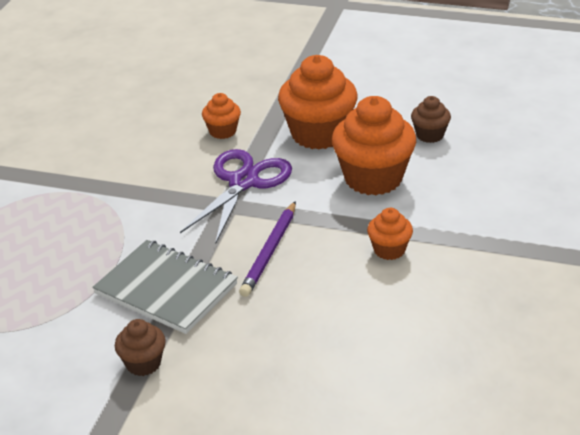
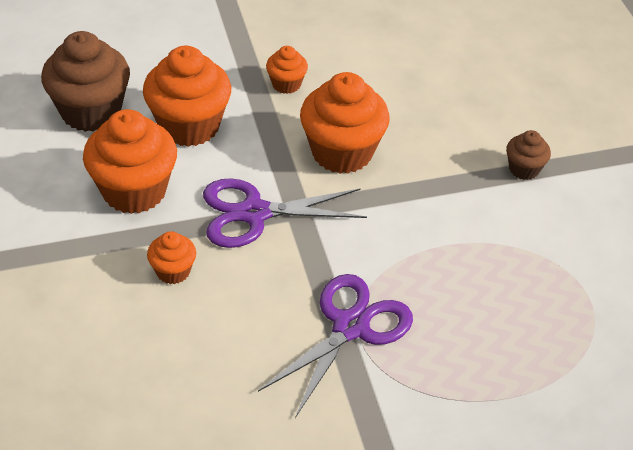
camera: 125 degrees left, 10 degrees up
grey notebook [92,240,238,334] -> none
purple pencil [239,201,296,297] -> orange cupcake [300,72,390,174]
brown cupcake [411,96,451,143] -> brown cupcake [41,31,130,132], size x2.00
none -> purple scissors [258,274,413,418]

